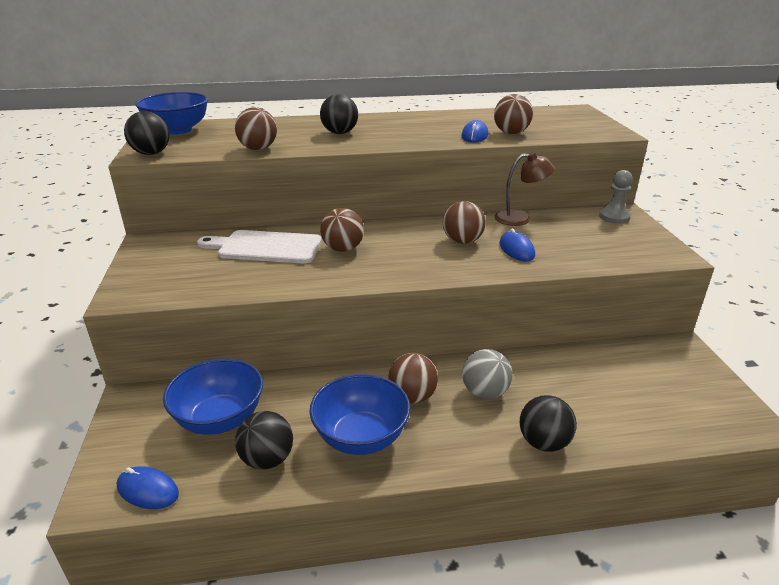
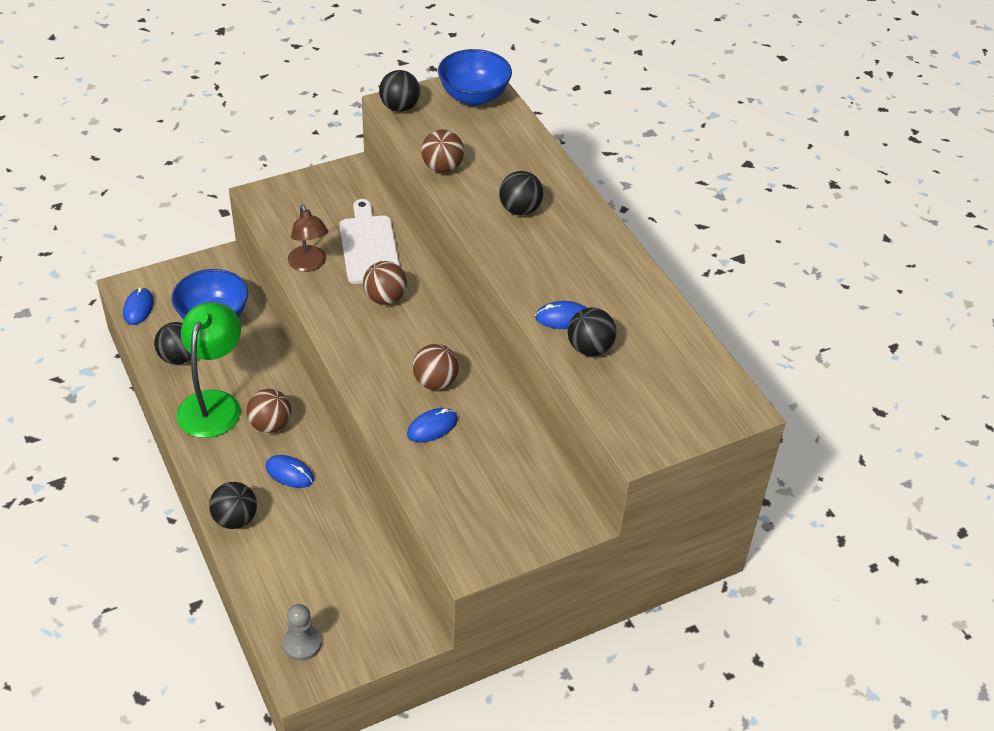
camera: 70 degrees right, 15 degrees up
blue bowl [309,374,411,455] -> green lamp [177,302,241,438]
grey ball [462,349,512,399] -> blue mouse [266,455,314,488]
brown ball [494,94,533,134] -> black ball [568,307,616,356]
brown lamp [494,151,555,226] -> brown lamp moved to [288,205,328,272]
grey pawn [599,170,633,223] -> grey pawn moved to [283,604,321,661]

